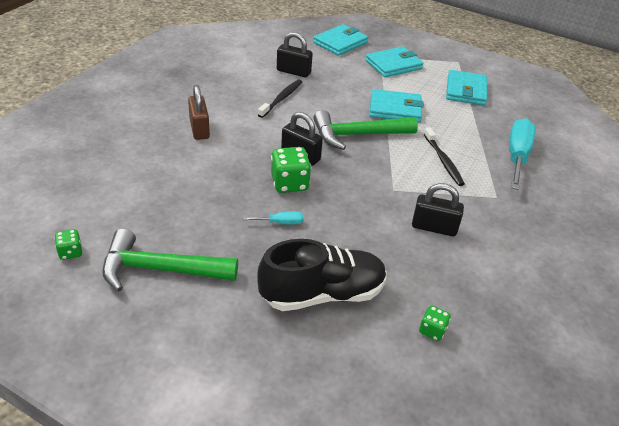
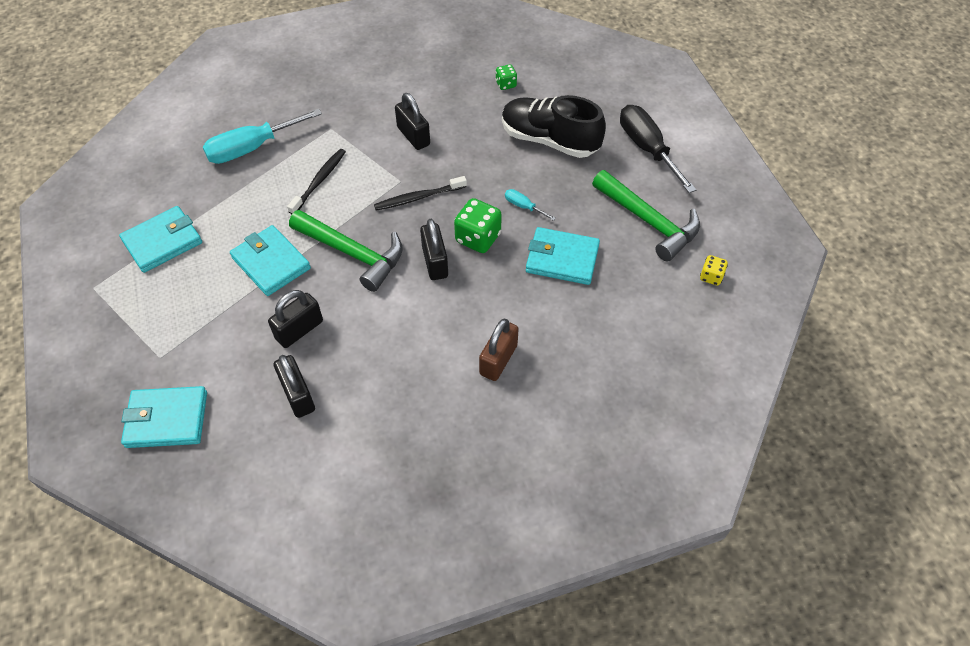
camera: 135 degrees left, 15 degrees up
green dice [55,229,82,260] -> yellow dice [700,255,728,285]
black toothbrush [258,79,302,118] -> black toothbrush moved to [374,176,467,211]
turquoise wallet [365,46,423,77] -> turquoise wallet moved to [526,227,600,285]
none -> black padlock [268,290,323,348]
none -> black screwdriver [620,105,696,193]

